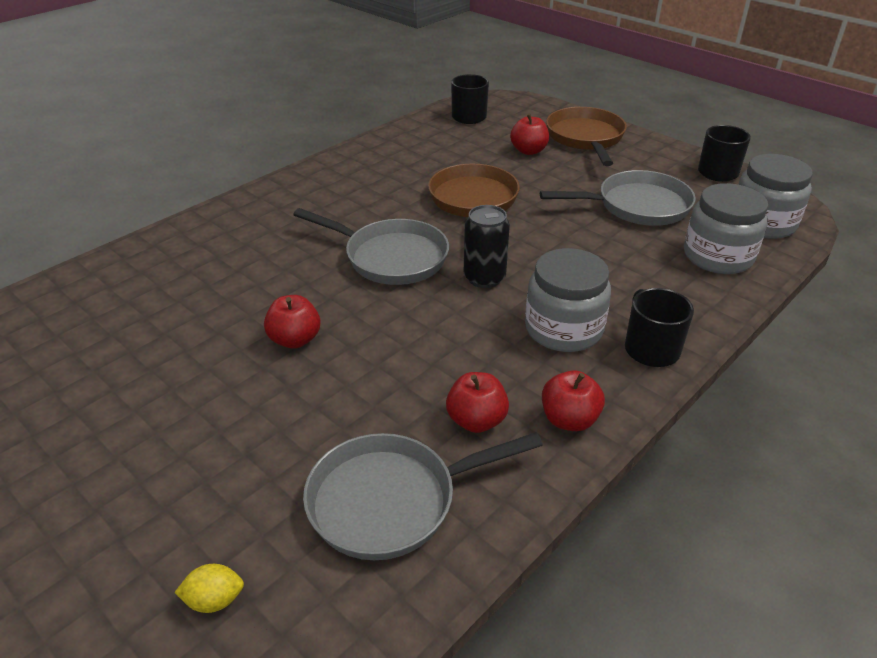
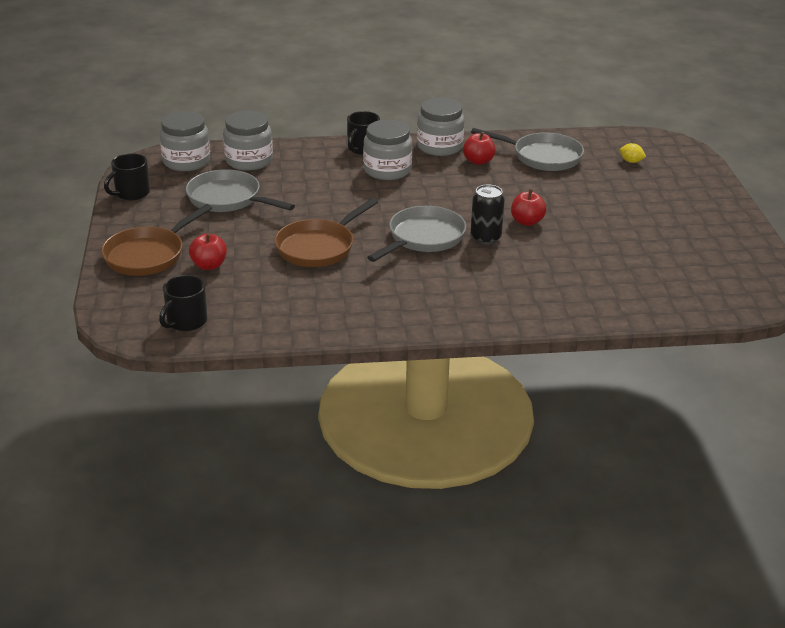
camera: 140 degrees left, 5 degrees down
grey pan [293,208,449,285] -> grey pan turned 60 degrees clockwise [367,206,466,262]
black can [464,205,510,288] -> black can moved to [471,184,505,245]
red apple [542,370,605,431] -> grey jar [417,98,464,156]

